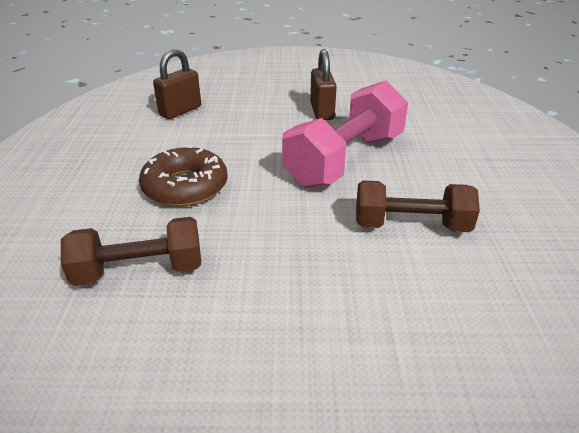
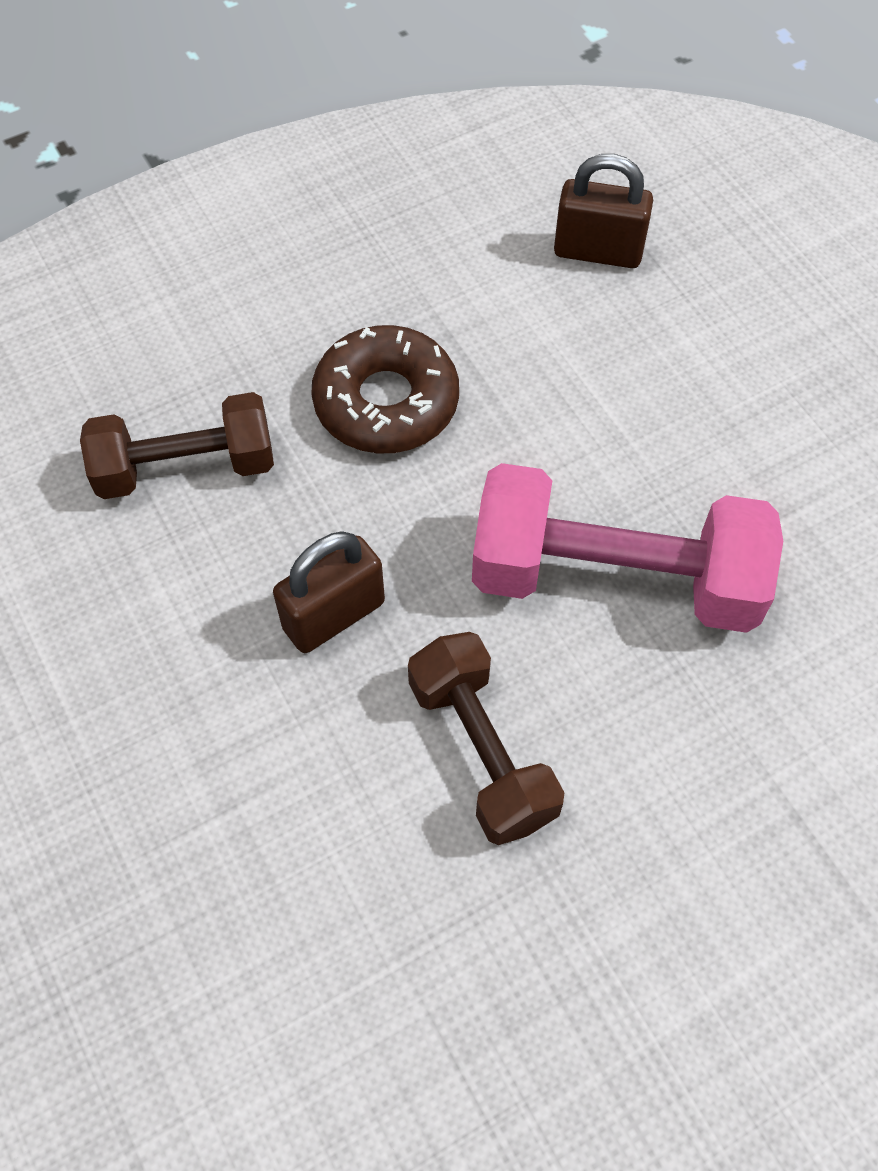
camera: 60 degrees right, 25 degrees up
brown dumbbell [61,217,201,286] -> brown dumbbell turned 60 degrees counterclockwise [80,392,274,499]
brown padlock [310,49,337,120] -> brown padlock moved to [273,531,385,653]

